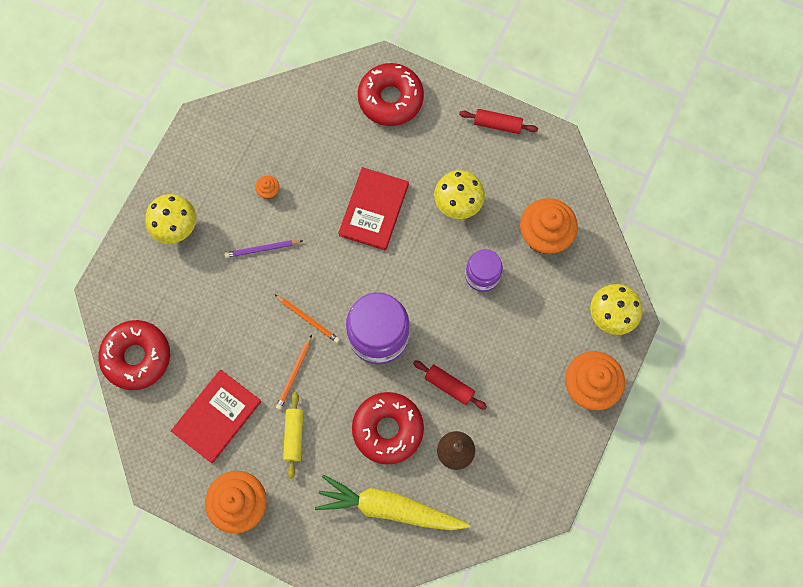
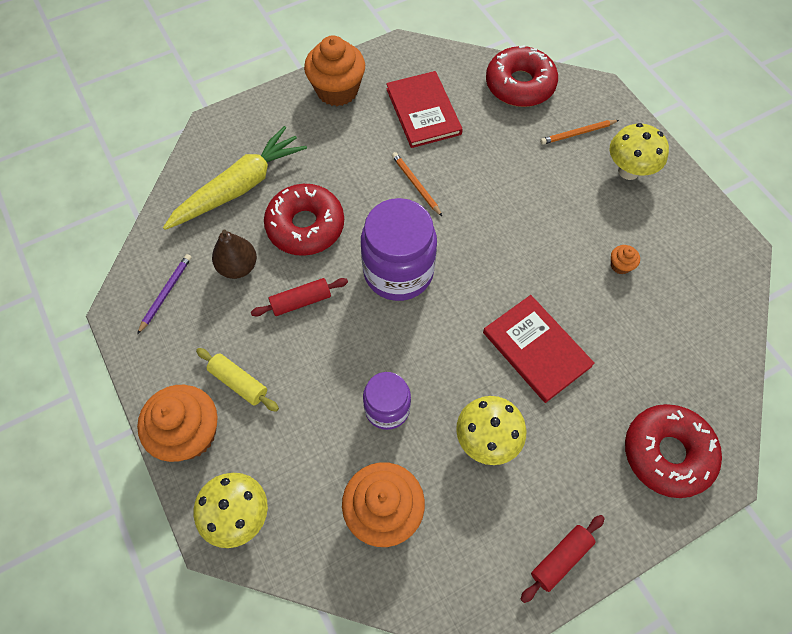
camera: 125 degrees right, 10 degrees down
purple pencil [224,240,302,258] -> purple pencil moved to [137,254,192,334]
orange pencil [274,294,340,343] -> orange pencil moved to [540,120,619,145]
yellow rolling pin [283,392,303,479] -> yellow rolling pin moved to [196,348,279,412]

